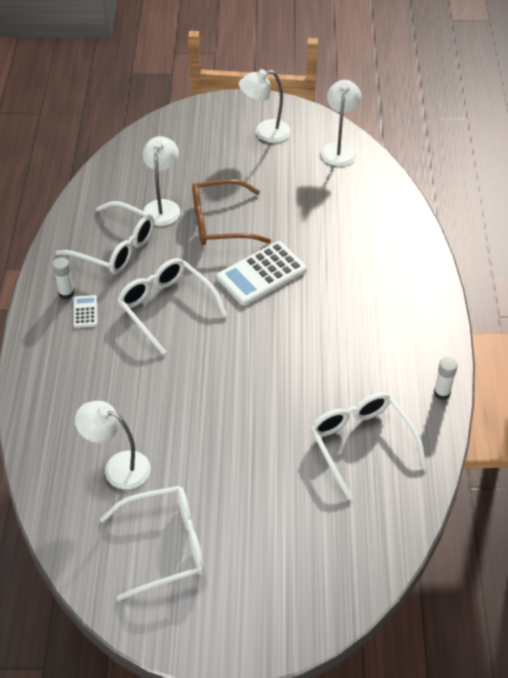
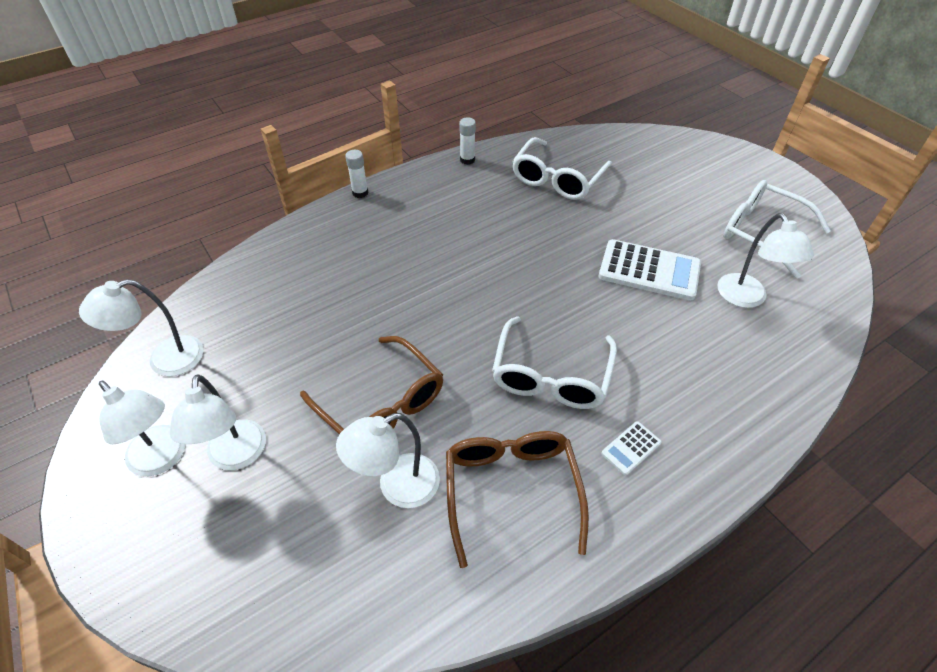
camera: 125 degrees left, 0 degrees up
white glue stick [52,257,74,299] -> white glue stick moved to [345,150,368,198]
white glasses [56,201,154,274] -> brown glasses [446,431,589,568]
white calculator [217,241,307,306] -> white calculator moved to [599,239,701,300]
none -> white lamp [170,374,266,470]

